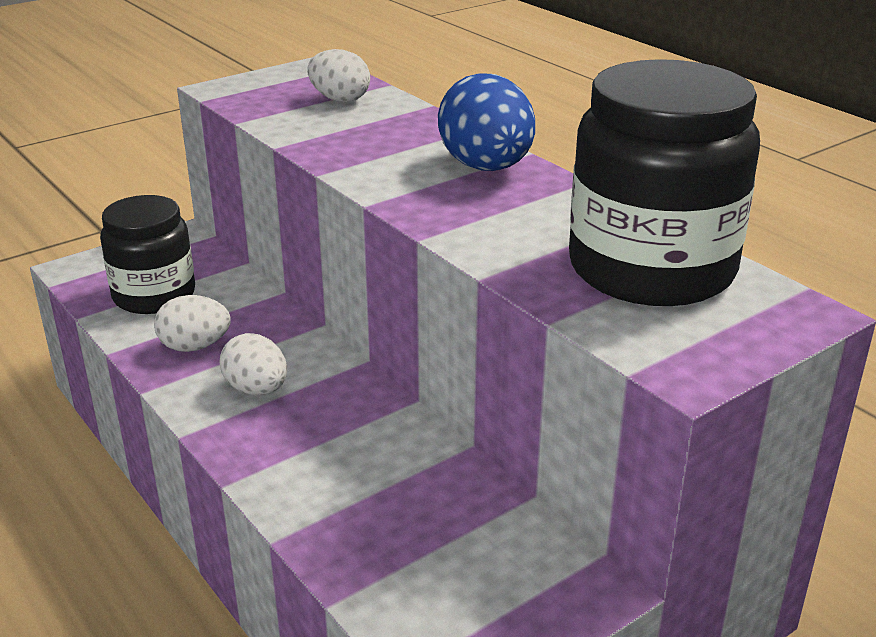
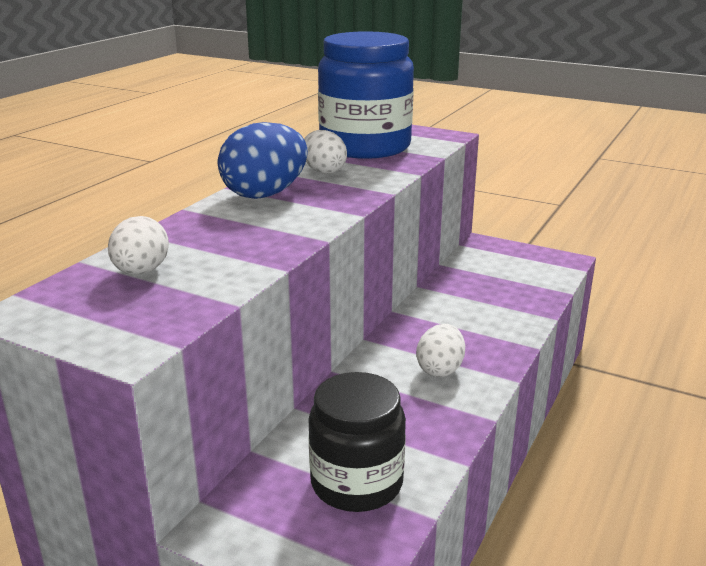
camera: 115 degrees left, 5 degrees down
white egg [154,295,231,352] -> white egg moved to [304,130,347,174]
black jar [569,59,760,306] -> blue jar [318,31,414,159]

